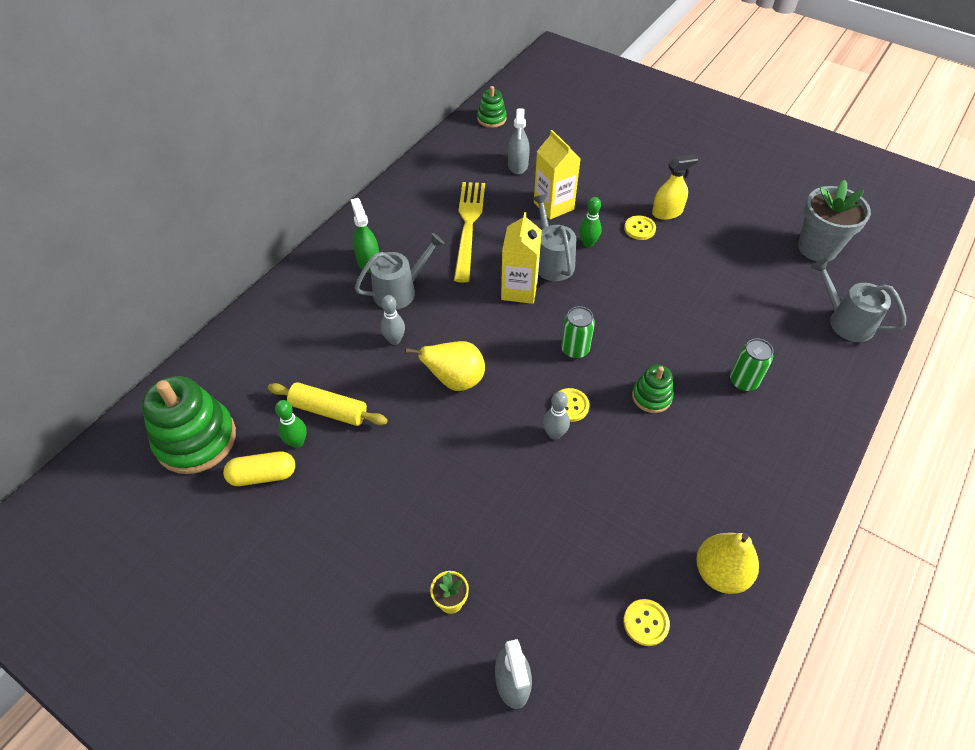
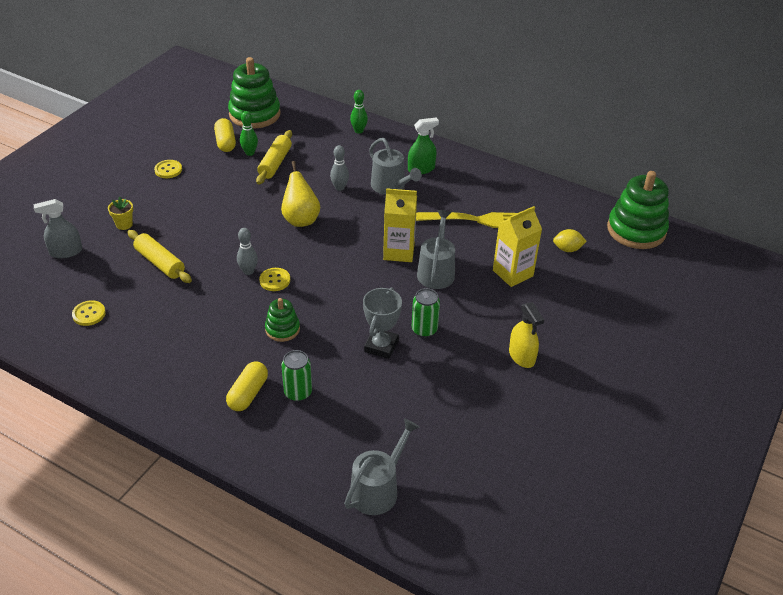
camera: 85 degrees right, 10 degrees down
green stacking toy [477,86,507,128] -> green stacking toy [607,171,669,249], size x1.91
grey spray bottle [508,108,530,174] -> yellow lemon [553,229,587,252]
grey watering can [532,194,576,281] -> grey watering can turned 60 degrees counterclockwise [417,210,455,289]
green can [561,306,595,359] -> green can moved to [412,288,440,338]
green bowling pin [579,197,602,247] -> green bowling pin moved to [350,90,368,134]
yellow button [624,216,656,240] -> yellow button moved to [154,160,182,178]
yellow pear [696,533,759,594] -> none
grey flower pot [798,180,871,262] -> none
none -> yellow rolling pin [127,230,192,283]
none -> yellow capsule [226,362,268,411]
none -> grey trophy [363,287,402,359]

